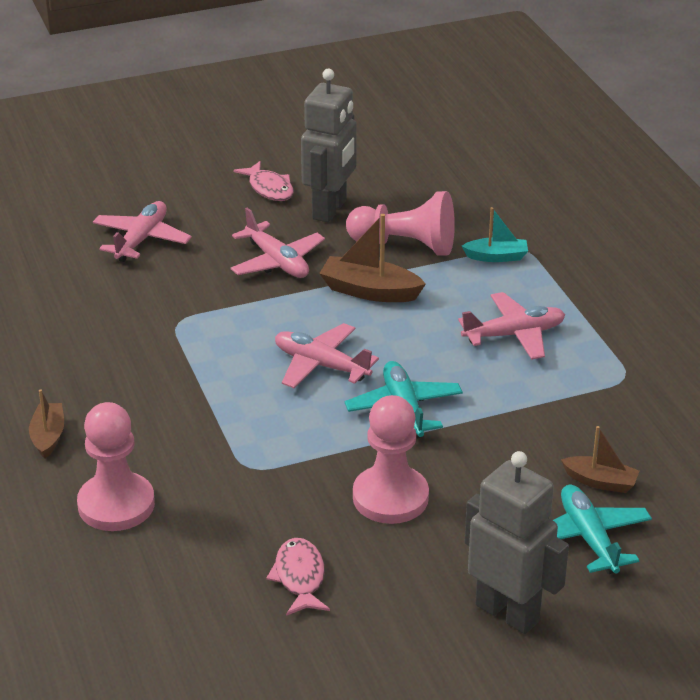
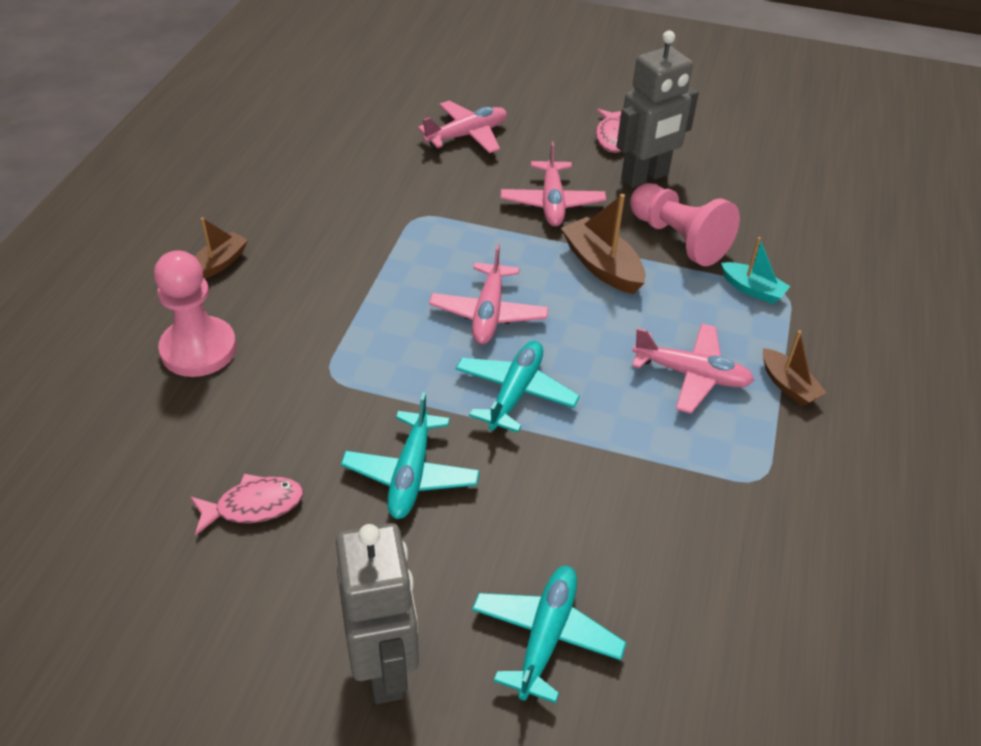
camera: 35 degrees right, 10 degrees up
pink fish [266,538,330,616] -> pink fish turned 45 degrees clockwise [191,474,304,536]
pink plane [275,323,379,388] -> pink plane turned 150 degrees counterclockwise [429,244,549,344]
pink pawn [353,395,429,524] -> turquoise plane [341,392,480,519]
brown boat [561,426,639,493] -> brown boat moved to [763,330,827,406]

